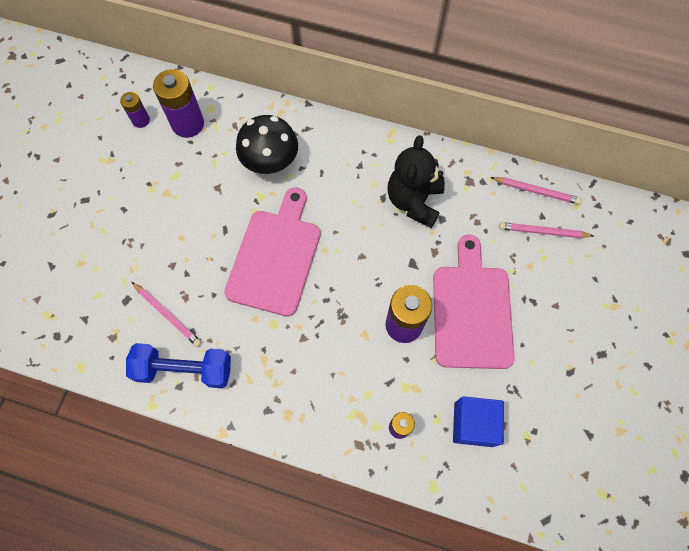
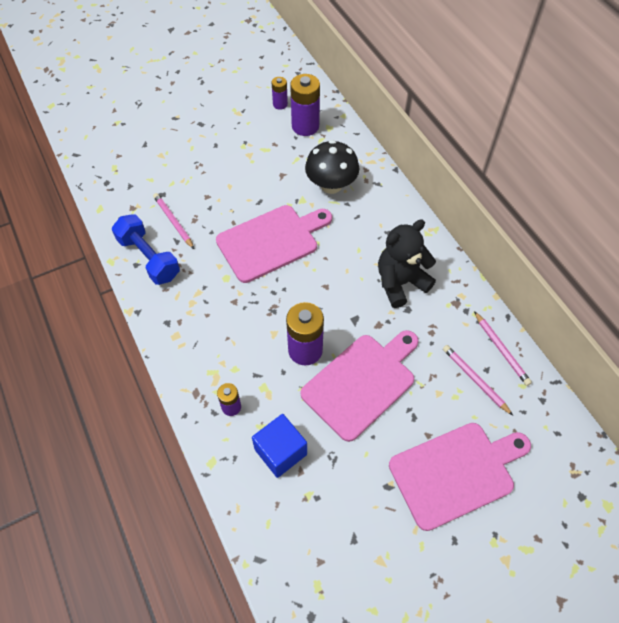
camera: 45 degrees right, 10 degrees down
pink pencil [132,282,202,347] -> pink pencil turned 150 degrees clockwise [153,193,194,249]
none -> pink cutting board [389,423,531,531]

